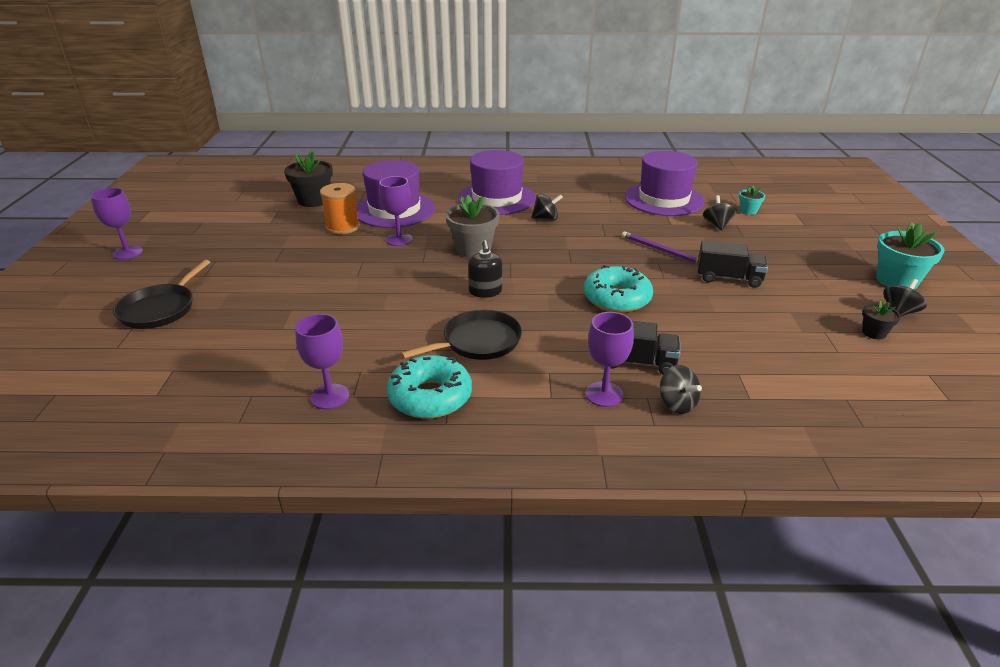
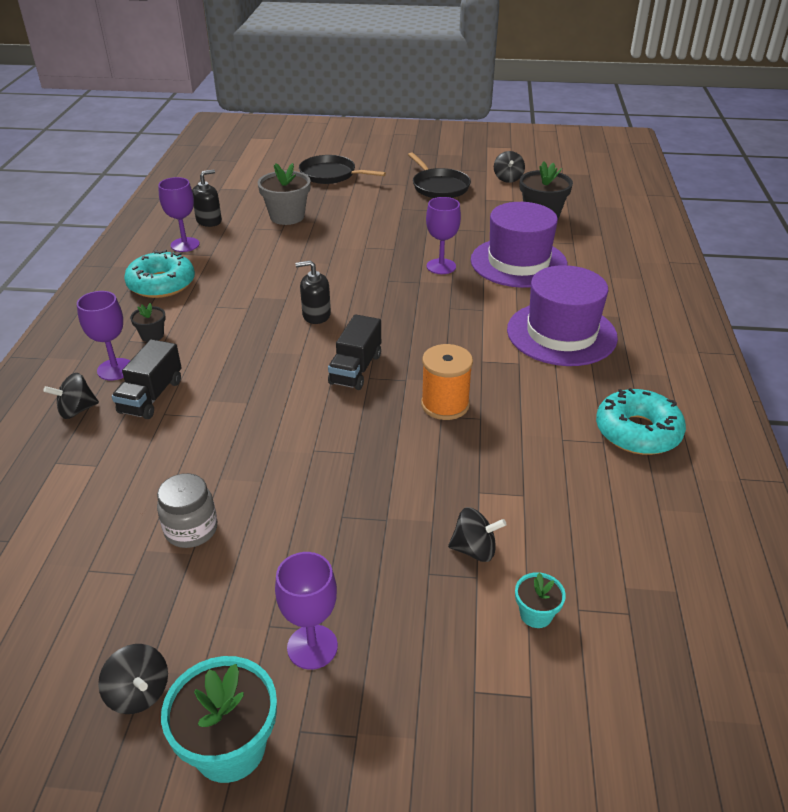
camera: 95 degrees right, 5 degrees up
purple goblet [90,188,143,260] -> purple goblet moved to [275,552,338,670]
orange spool [320,183,360,234] -> orange spool moved to [421,344,473,420]
black pan [401,310,522,360] -> black pan moved to [408,152,471,198]
grey flower pot [446,195,500,257] -> grey flower pot moved to [258,163,311,225]
black spinning top [532,193,563,220] -> black spinning top moved to [494,151,525,183]
turquoise donut [583,265,653,313] -> turquoise donut moved to [596,388,686,455]
purple pencil [622,232,698,264] -> none
purple hat [625,151,704,216] -> none
black truck [698,241,768,288] -> black truck moved to [328,314,381,390]
black flower pot [862,301,901,339] -> black flower pot moved to [130,303,166,342]
none -> grey jar [157,473,217,548]
none -> black soap dispenser [192,170,222,227]

